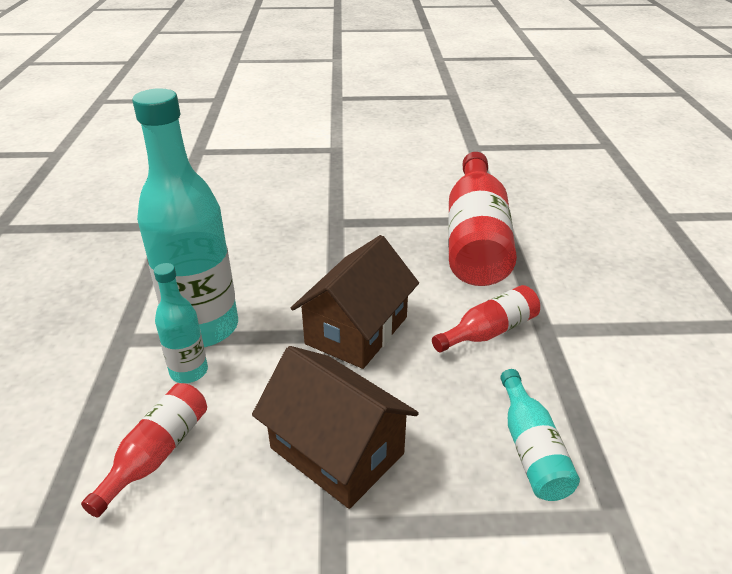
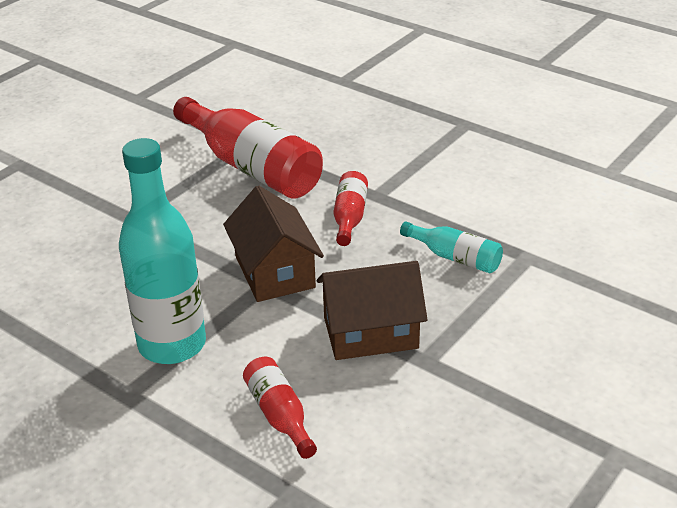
camera: 50 degrees left, 0 degrees up
turquoise bottle [154,263,208,383] -> none

